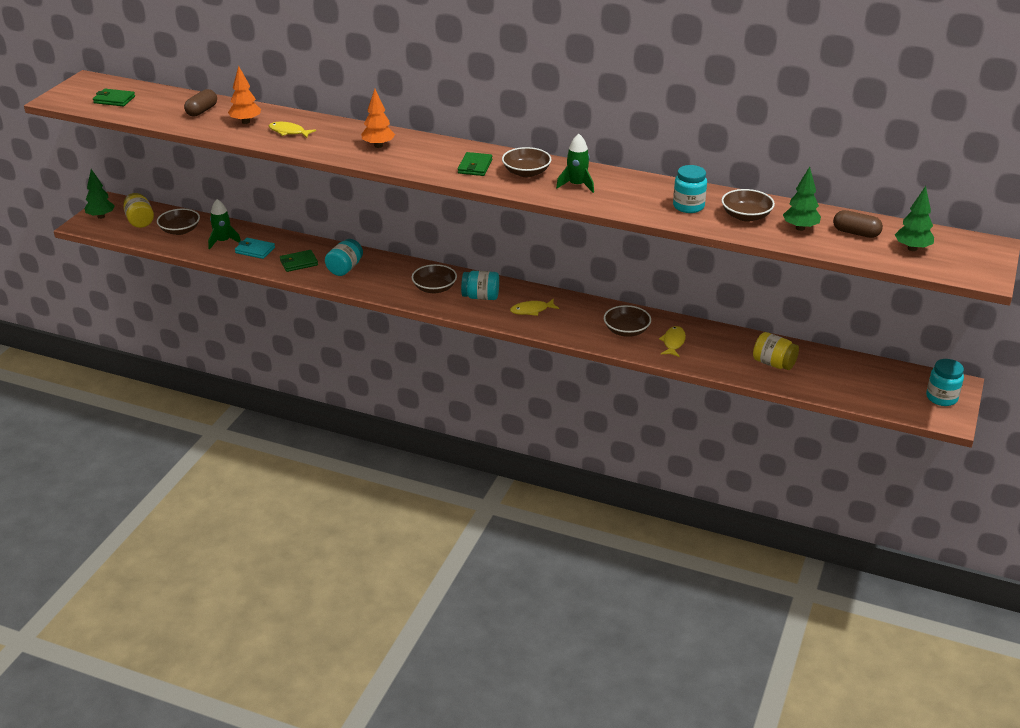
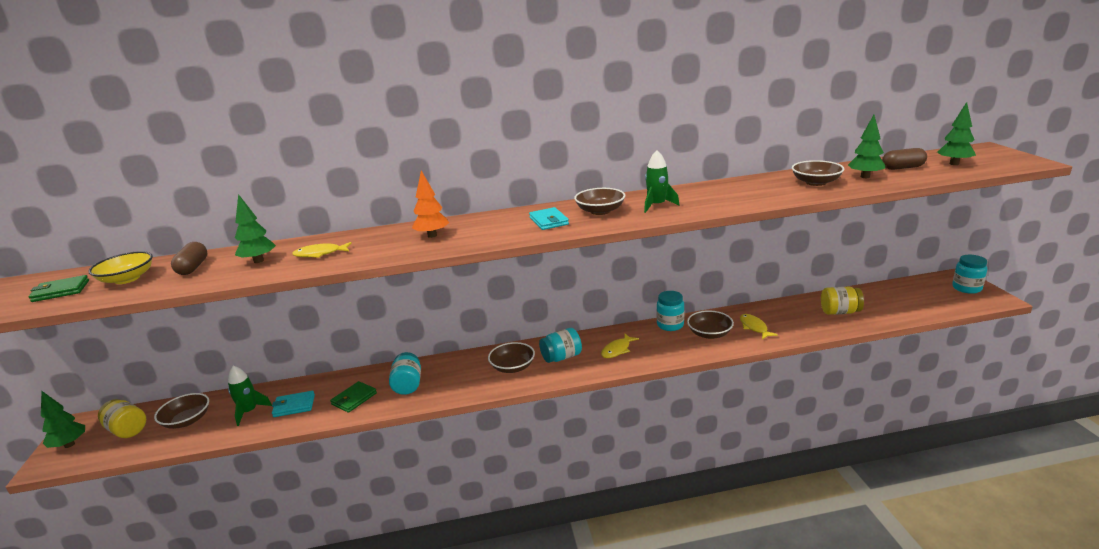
camera: 30 degrees left, 10 degrees down
orange tree [228,66,261,124] -> green tree [235,194,276,263]
green wallet [458,152,492,176] -> turquoise wallet [529,207,569,230]
turquoise jar [673,165,707,213] -> turquoise jar moved to [657,291,684,331]
none -> yellow bowl [88,251,153,284]

